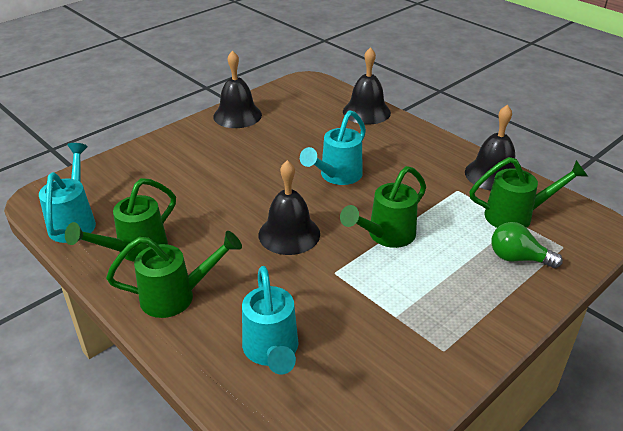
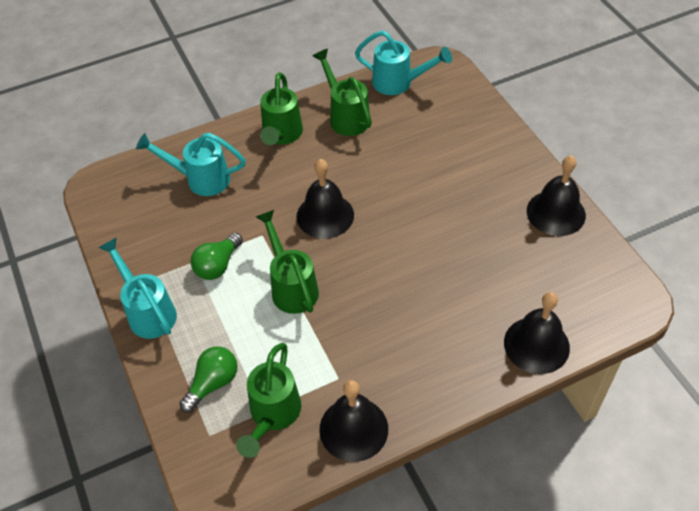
camera: 110 degrees right, 15 degrees up
turquoise watering can [300,110,366,185] -> turquoise watering can moved to [98,237,177,339]
none -> green light bulb [191,233,243,280]

